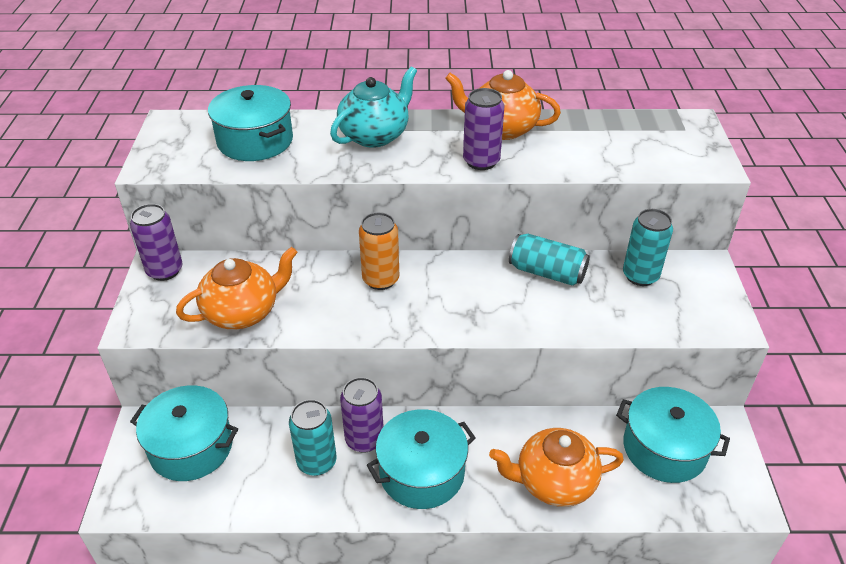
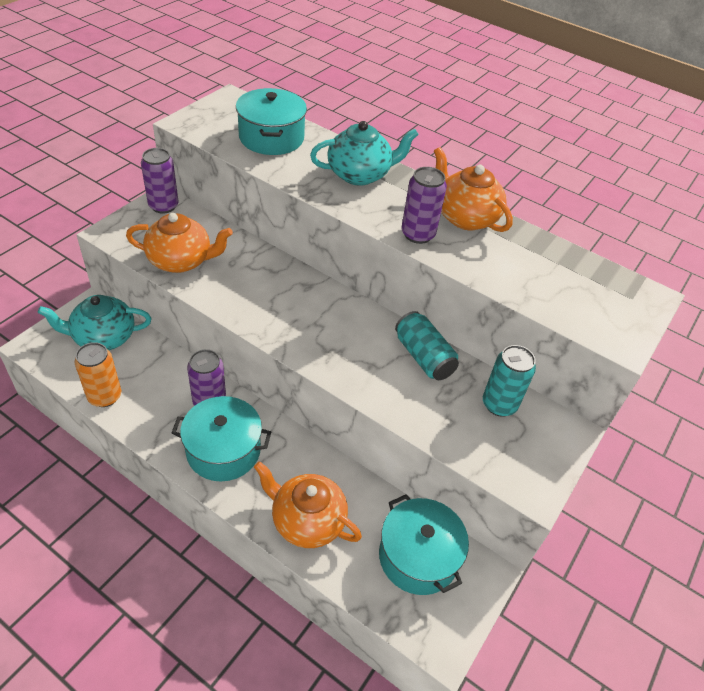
camera: 30 degrees right, 5 degrees up
turquoise pot [130,385,238,481] -> turquoise teapot [38,295,151,350]
turquoise can [289,399,337,476] -> none
orange can [359,212,399,290] -> orange can moved to [75,342,121,407]

